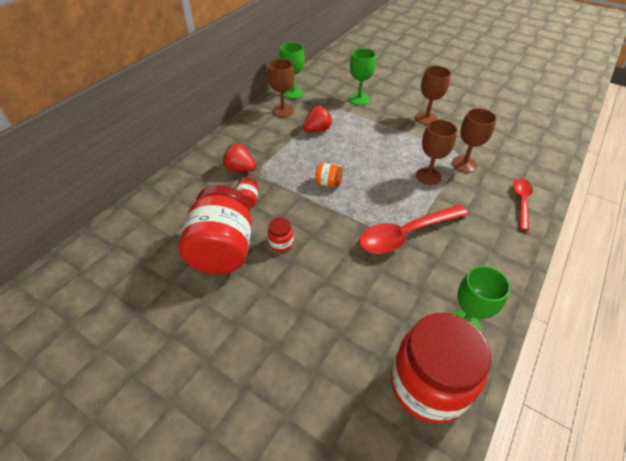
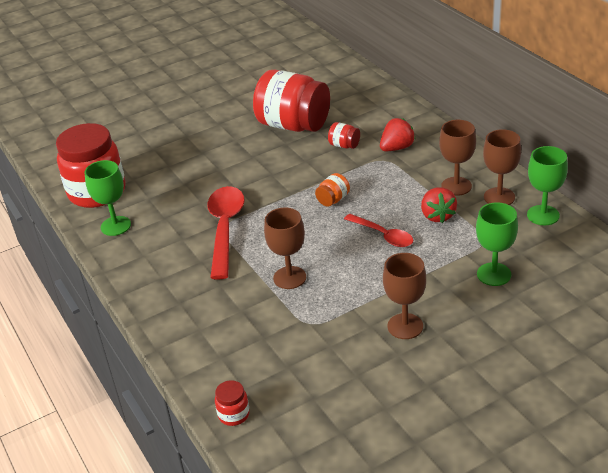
camera: 120 degrees right, 10 degrees down
red jar [268,217,294,252] -> red jar moved to [215,380,250,426]
brown goblet [452,108,496,173] -> brown goblet moved to [439,120,476,196]
red spoon [513,178,533,231] -> red spoon moved to [344,214,413,247]

